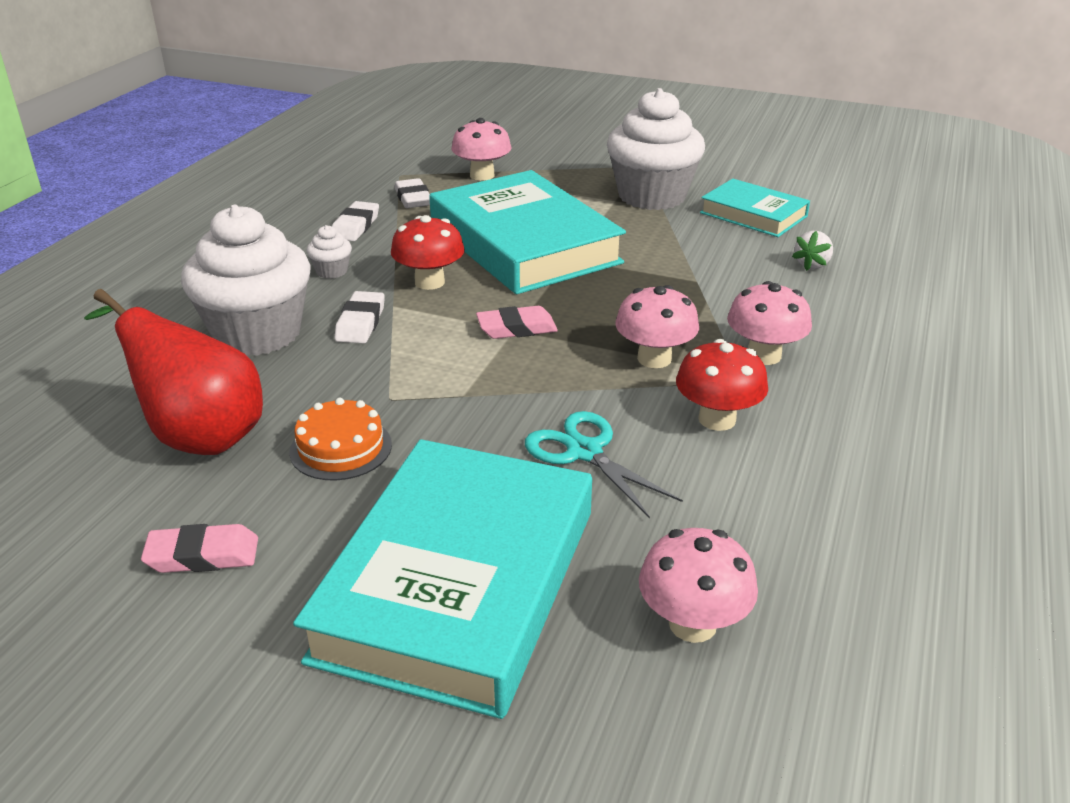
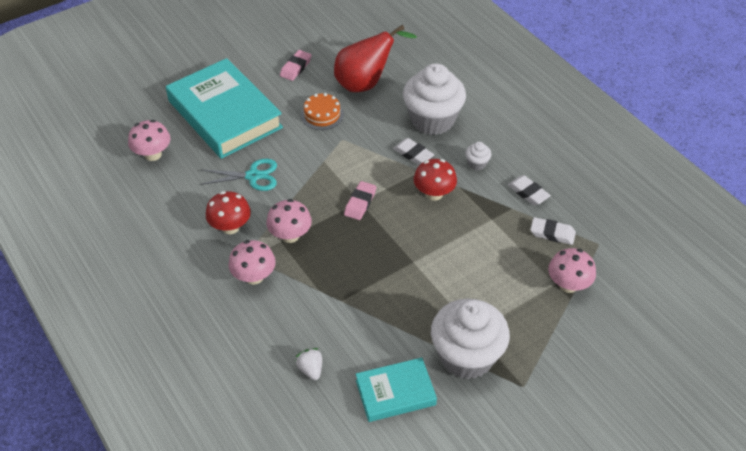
camera: 125 degrees right, 15 degrees up
turquoise book [429,170,626,294] -> none

